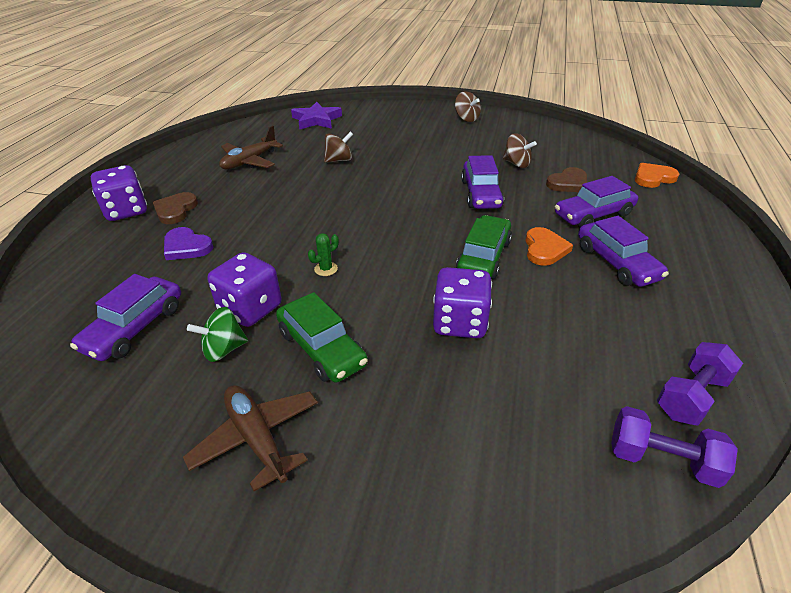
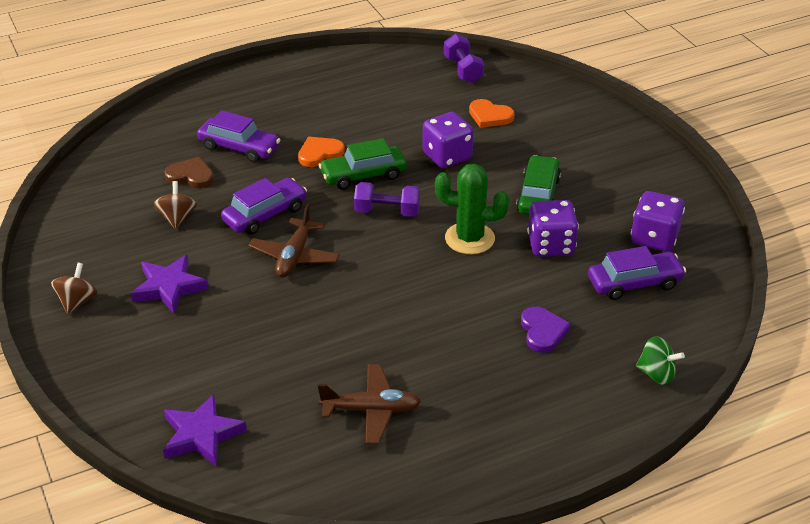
camera: 130 degrees left, 0 degrees up
purple dice [91,165,147,221] -> purple dice moved to [631,191,685,252]
brown heart [153,192,198,224] -> none
brown plane [183,385,318,491] -> brown plane moved to [248,204,340,277]
green spinning top [187,307,248,362] -> green spinning top moved to [636,336,685,385]
green cactus [308,233,339,276] -> green cactus [435,164,509,254], size x2.29
brown spinning top [324,131,353,163] -> none
purple car [578,216,669,287] -> none
orange heart [635,163,679,188] -> orange heart moved to [469,99,515,128]
purple dumbbell [657,342,743,425] -> purple dumbbell moved to [354,182,420,217]
none -> purple star [131,255,209,314]

